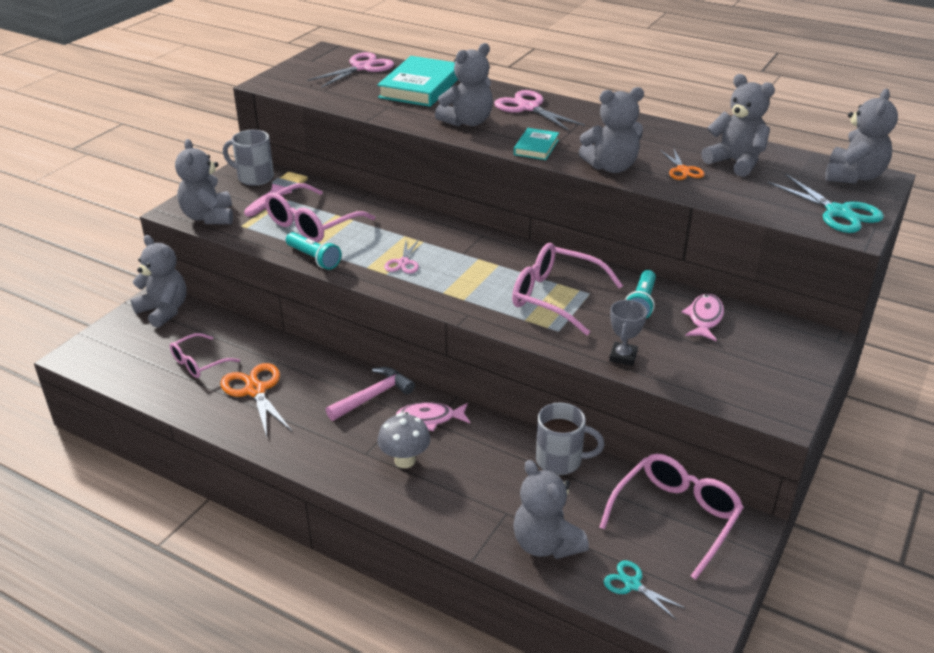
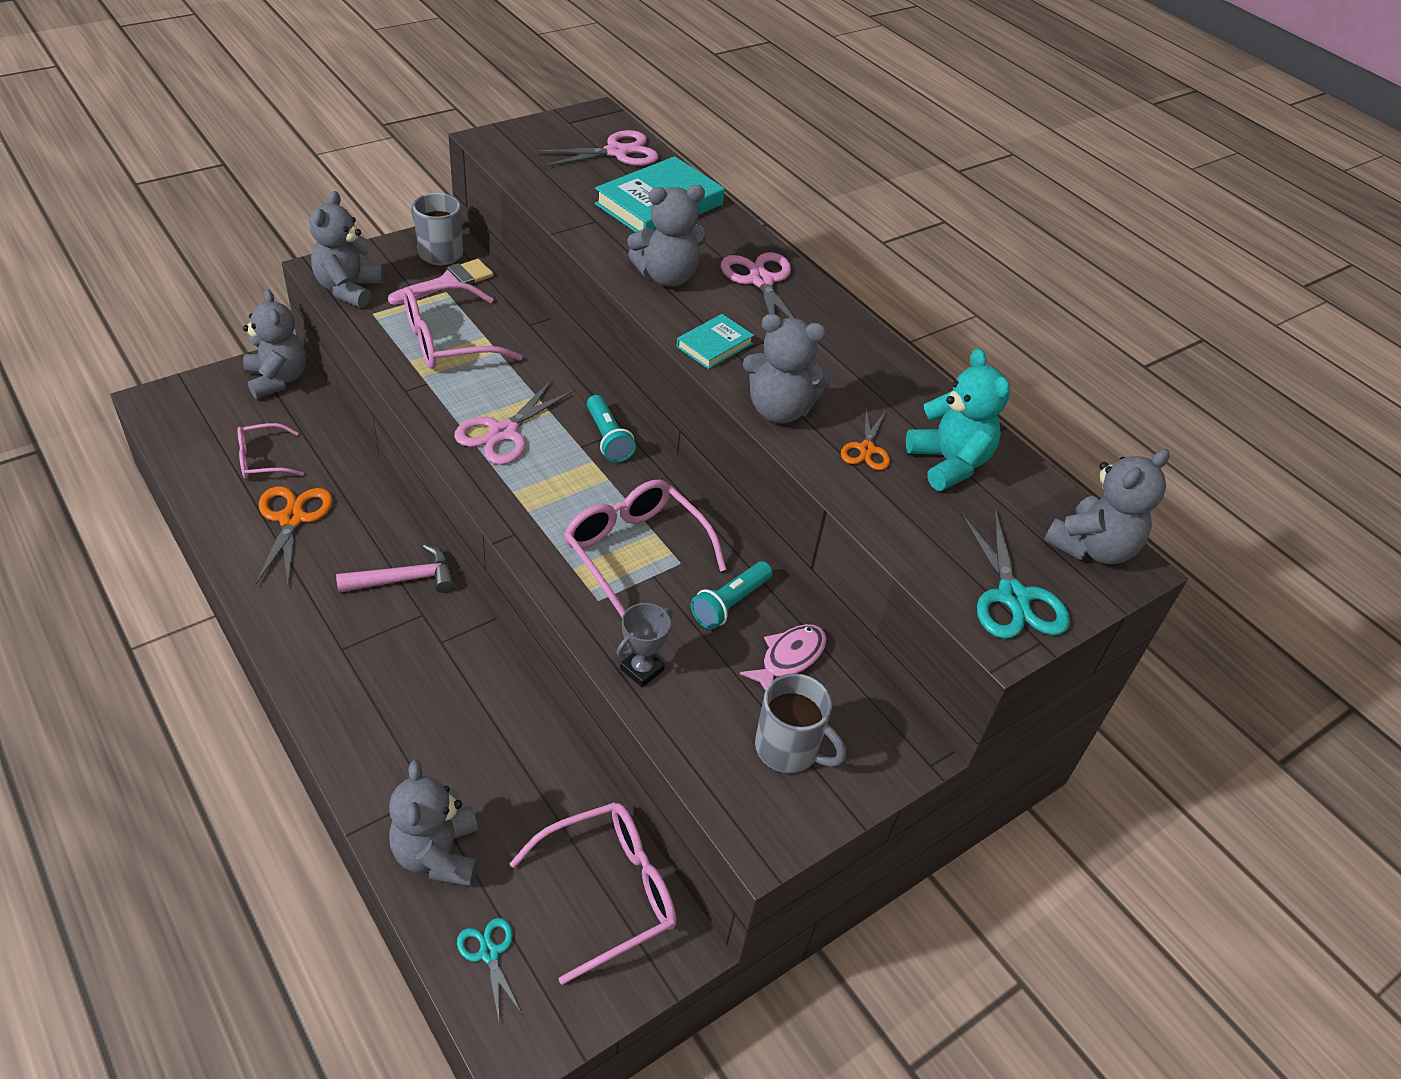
camera: 20 degrees right, 10 degrees up
turquoise flashlight [286,232,341,270] -> turquoise flashlight moved to [587,395,636,463]
grey mushroom [377,413,430,468] -> none
pink scissors [384,240,419,274] -> pink scissors [454,378,575,465], size x1.69
pink fish [395,402,470,432] -> none
grey mug [536,402,605,475] -> grey mug moved to [755,673,846,773]
grey teddy bear [701,74,775,177] -> turquoise teddy bear [906,348,1010,491]

